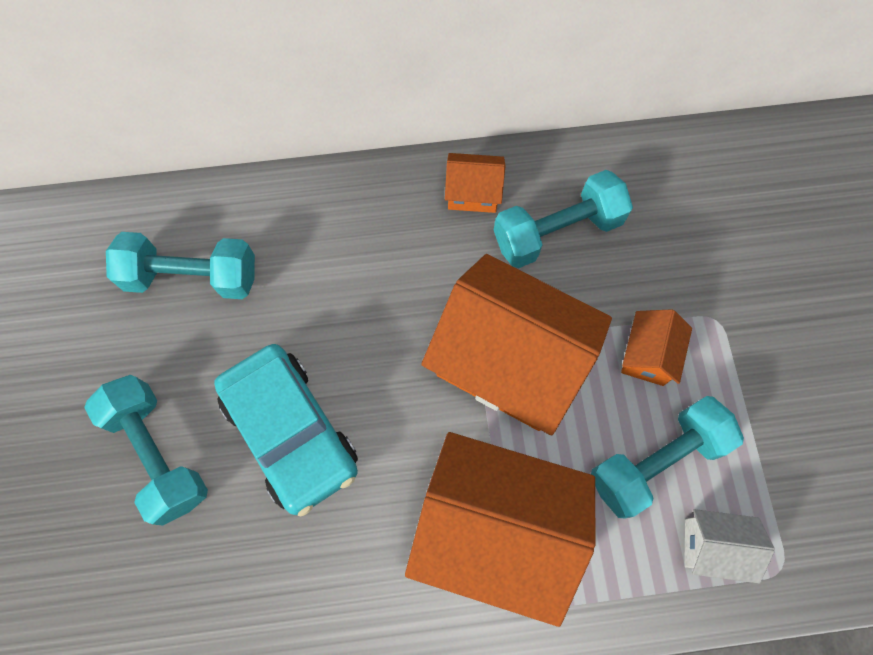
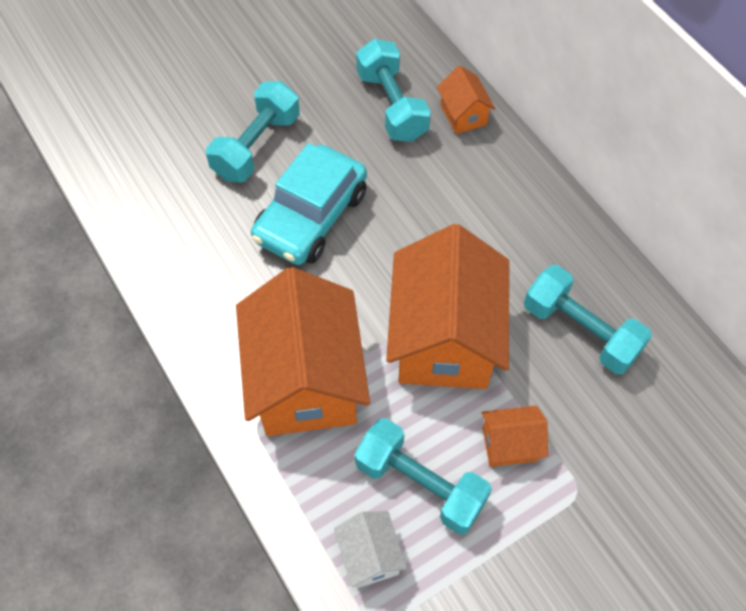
camera: 65 degrees right, 10 degrees down
orange house [445,153,506,213] -> orange house moved to [437,65,495,134]

